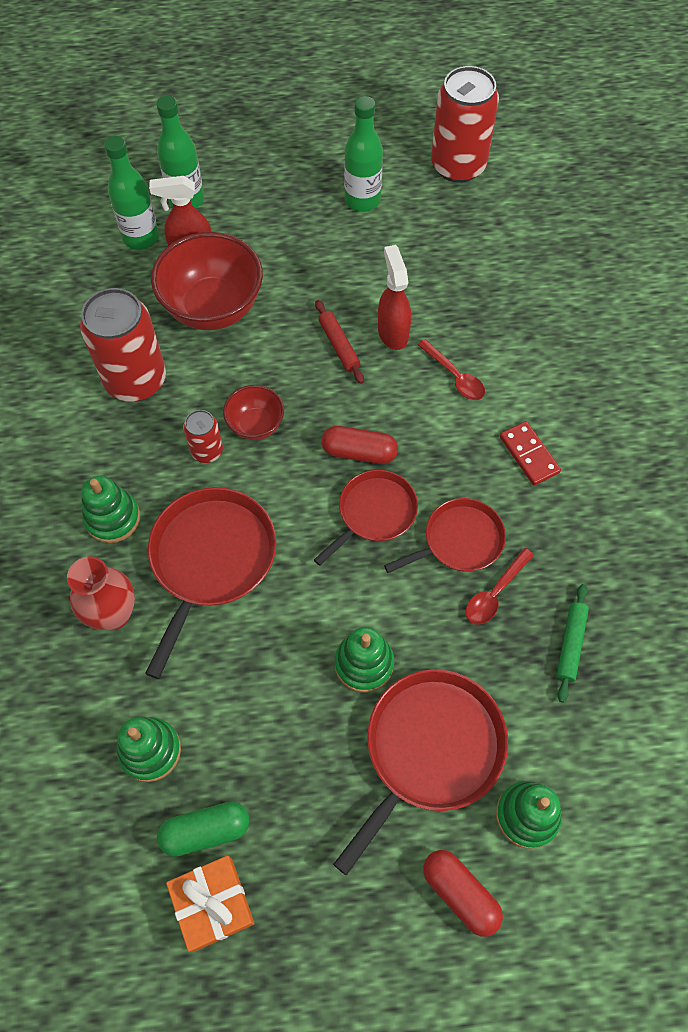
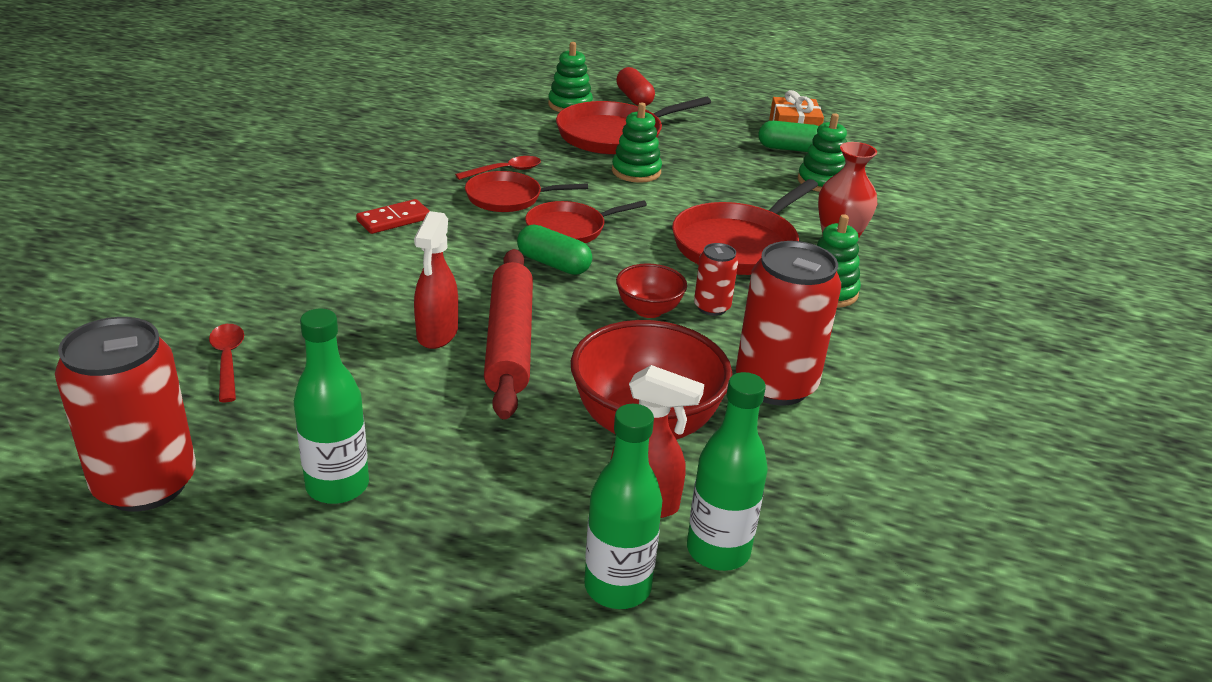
camera: 160 degrees left, 30 degrees down
red rolling pin [315,300,364,384] -> red rolling pin [484,249,533,420], size x2.01
red capsule [321,426,398,464] -> green capsule [517,225,592,275]
red spoon [417,339,485,400] -> red spoon moved to [209,324,244,402]
red domino [500,421,561,486] -> red domino turned 60 degrees clockwise [356,199,430,234]
green rolling pin [556,584,589,703] -> none

